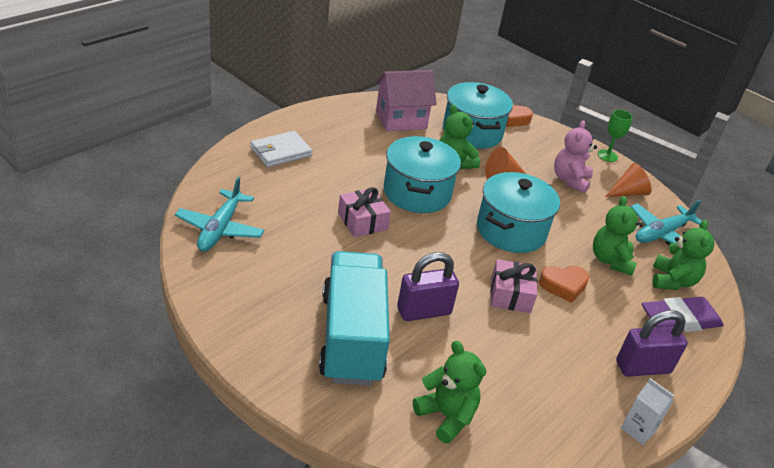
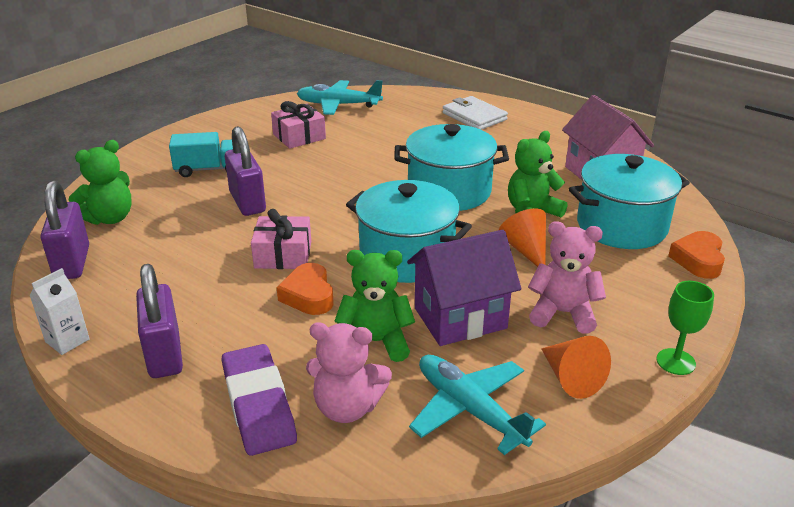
camera: 90 degrees right, 5 degrees down
turquoise truck [319,251,390,386] -> turquoise truck [169,132,233,177], size x0.51
pink gift [338,187,391,237] -> pink gift moved to [271,101,326,149]
green teddy bear [652,220,715,290] -> pink teddy bear [306,322,392,423]
none -> purple padlock [41,180,89,279]
none -> purple house [407,230,521,346]

